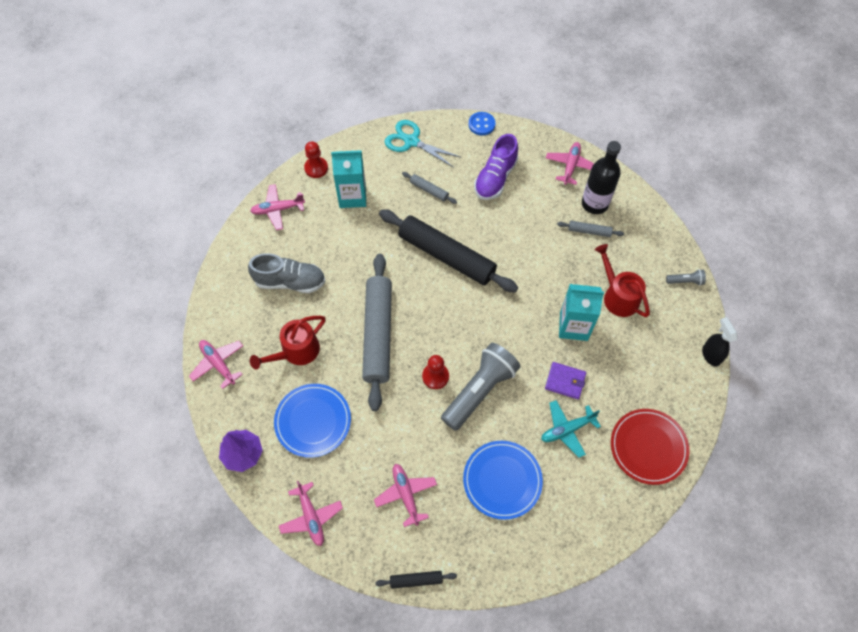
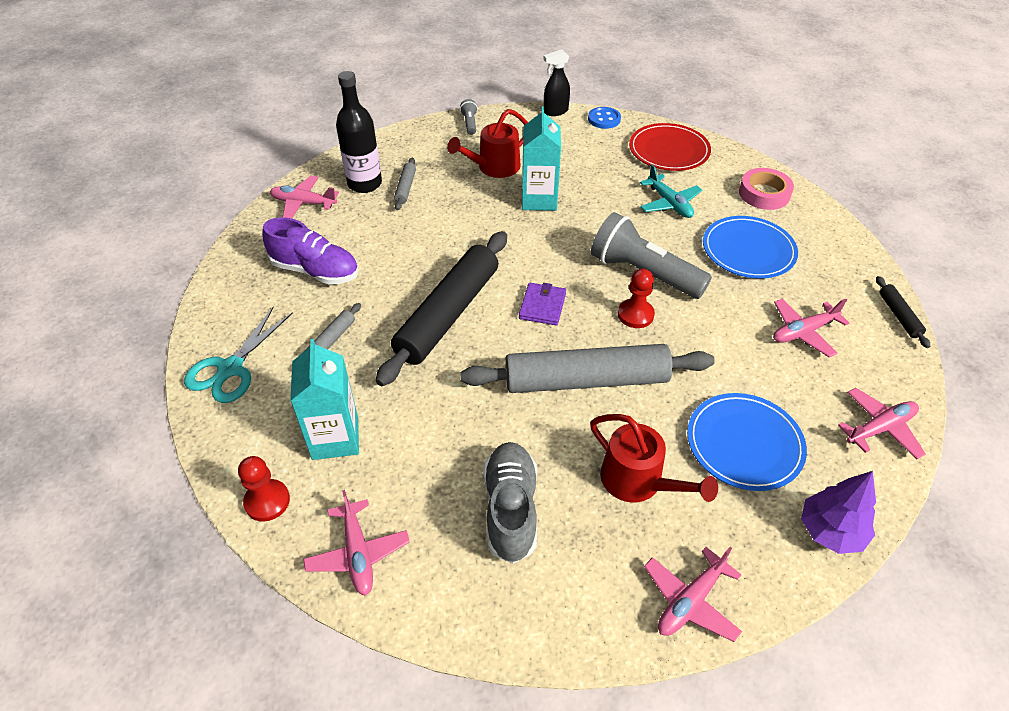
camera: 95 degrees left, 15 degrees down
blue button [469,112,496,135] -> blue button moved to [588,107,621,129]
purple wallet [545,362,586,399] -> purple wallet moved to [519,283,566,325]
none -> pink tape [739,168,794,210]

